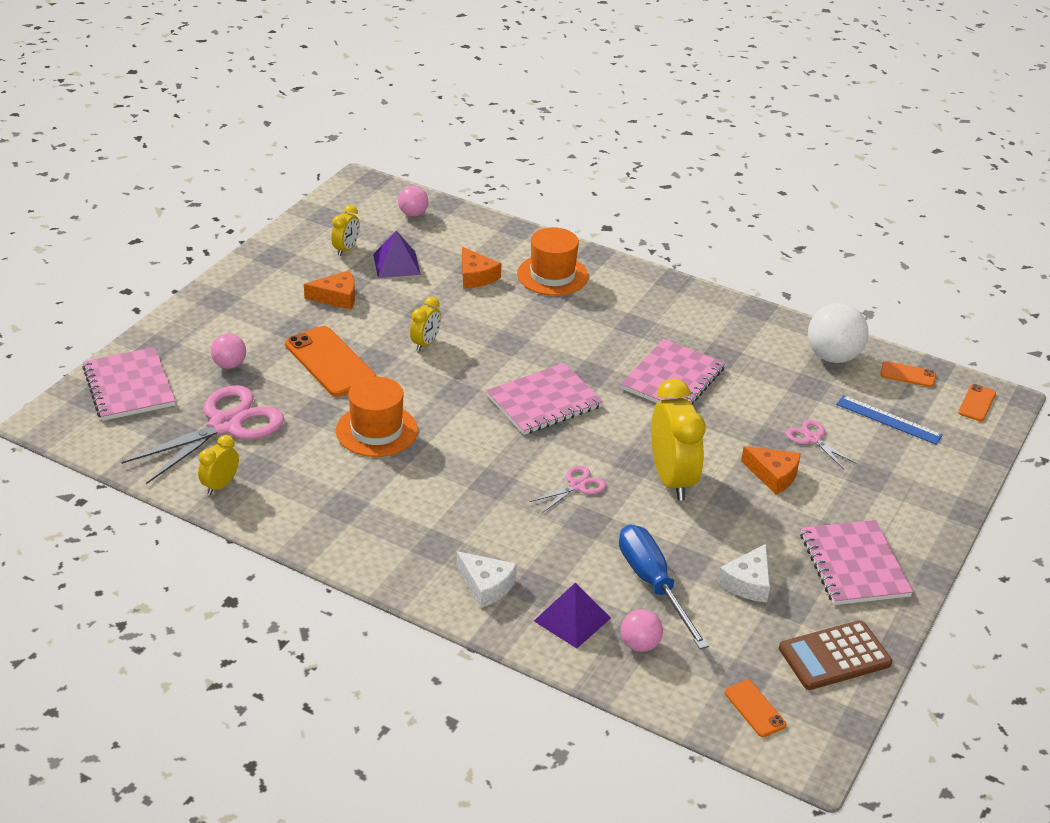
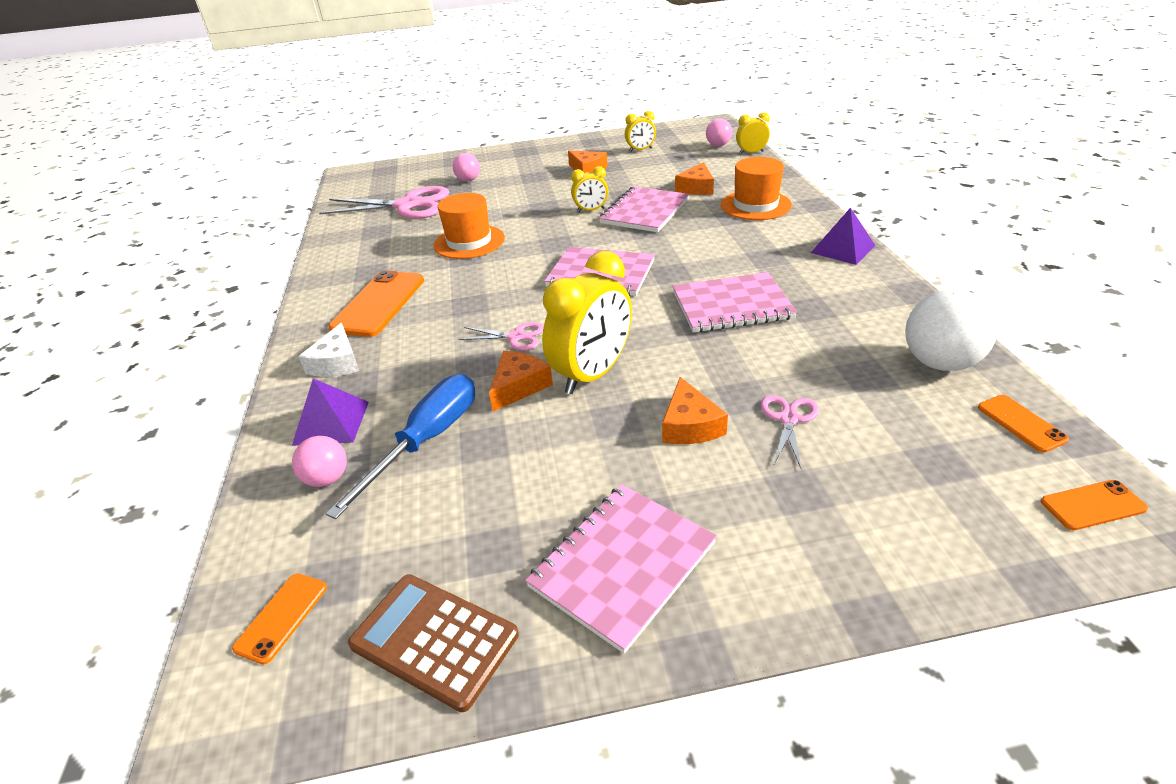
camera: 55 degrees right, 0 degrees up
pink notebook [82,347,175,421] -> pink notebook moved to [599,186,689,232]
yellow clock [198,435,239,495] -> yellow clock moved to [736,112,770,154]
orange phone [285,326,376,397] -> orange phone moved to [328,270,424,337]
purple pyramid [373,231,421,278] -> purple pyramid moved to [811,207,875,265]
white cheese [718,544,770,602] -> none
blue ruler [836,395,943,445] -> none
none -> orange cheese [489,351,553,412]

